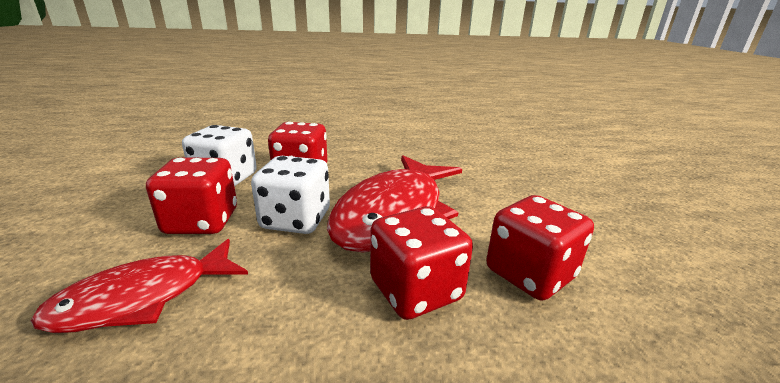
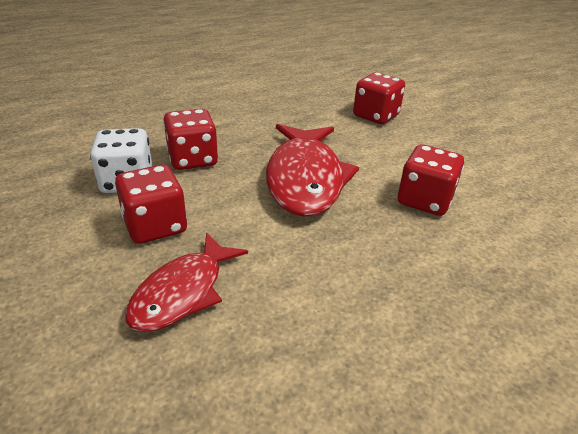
camera: 25 degrees left, 10 degrees up
white dice [251,156,330,234] -> none
red dice [370,206,473,320] -> red dice moved to [353,72,405,124]

